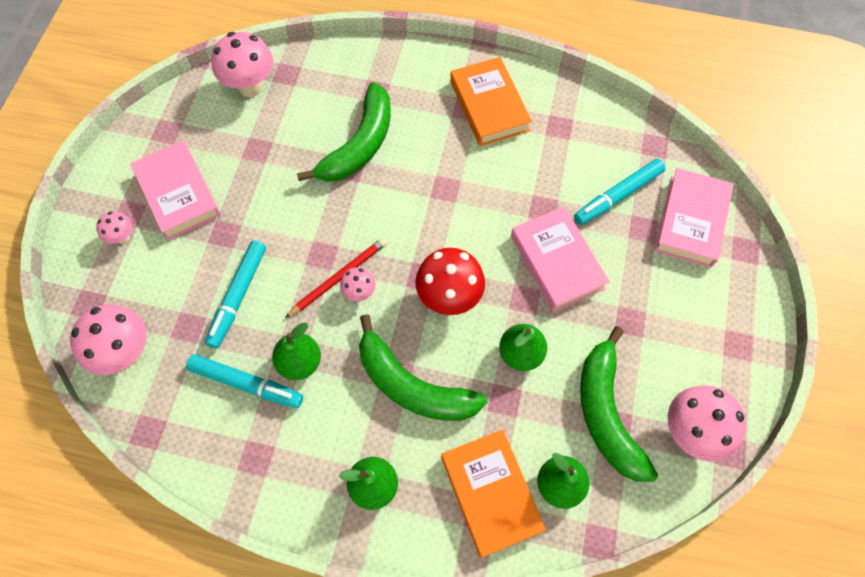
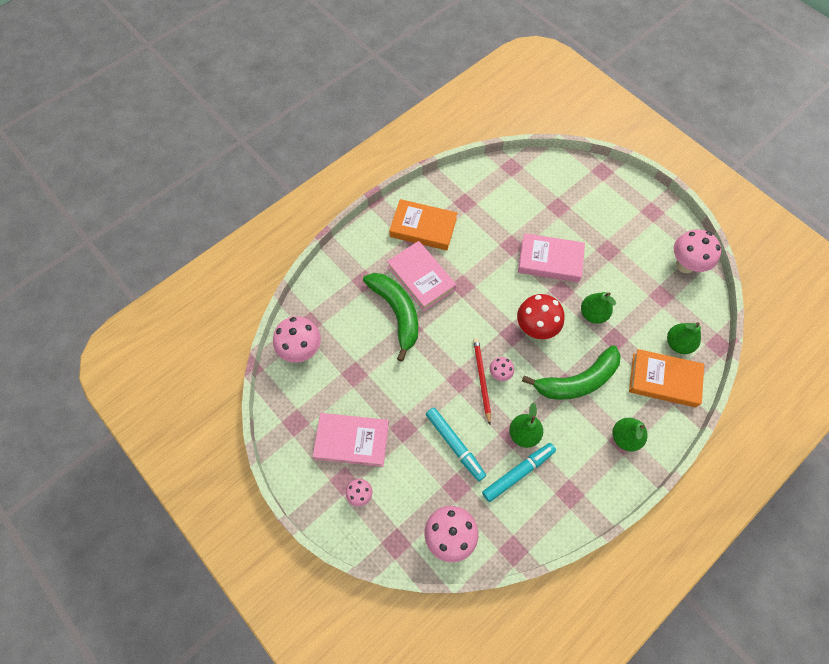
camera: 55 degrees left, 0 degrees up
turquoise marker [574,159,665,225] -> none
green banana [580,326,658,482] -> none
pink book [654,168,734,268] -> pink book moved to [387,241,456,311]

